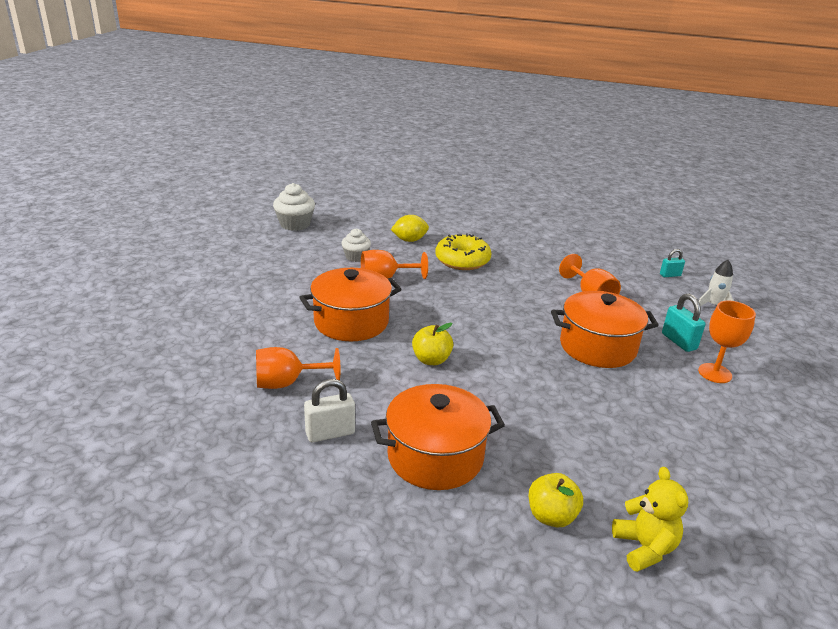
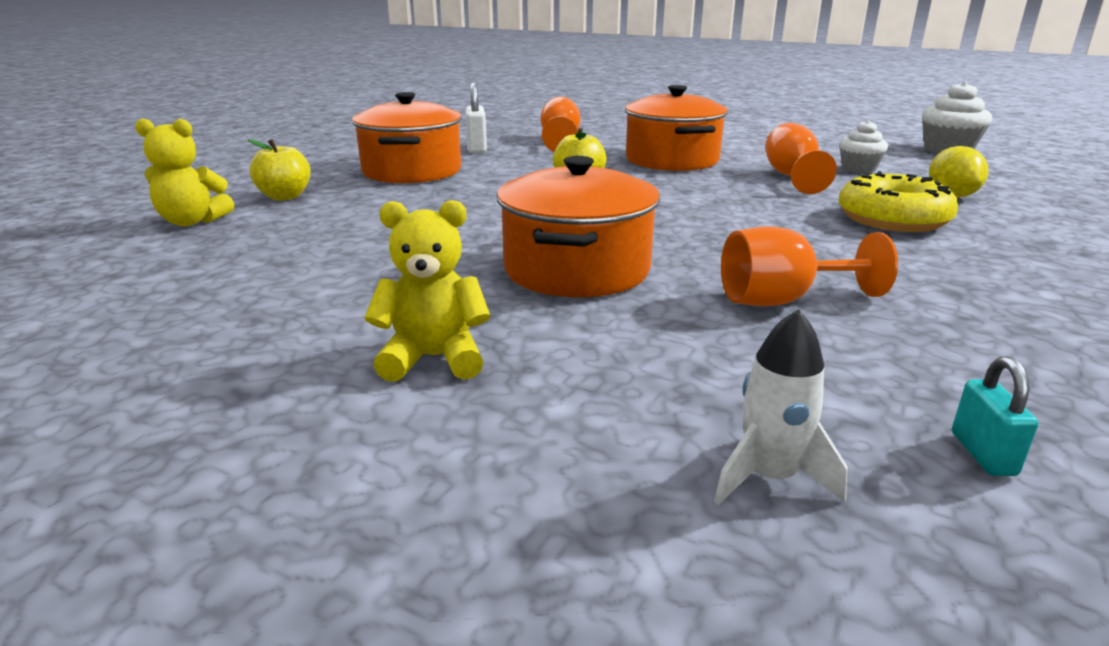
camera: 105 degrees right, 5 degrees down
turquoise padlock [662,294,705,352] -> none
orange goblet [698,301,756,383] -> yellow teddy bear [365,200,491,382]

